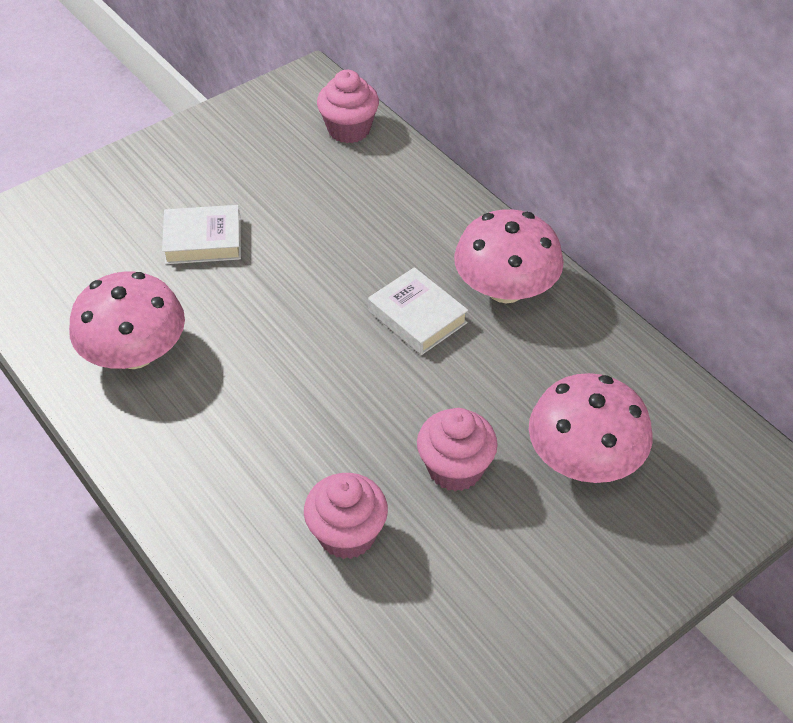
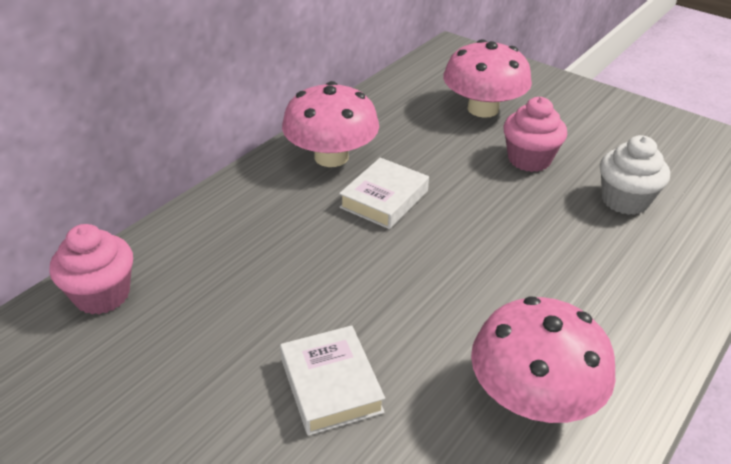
camera: 105 degrees left, 10 degrees down
pink cupcake [304,473,388,559] -> white cupcake [600,135,670,215]

